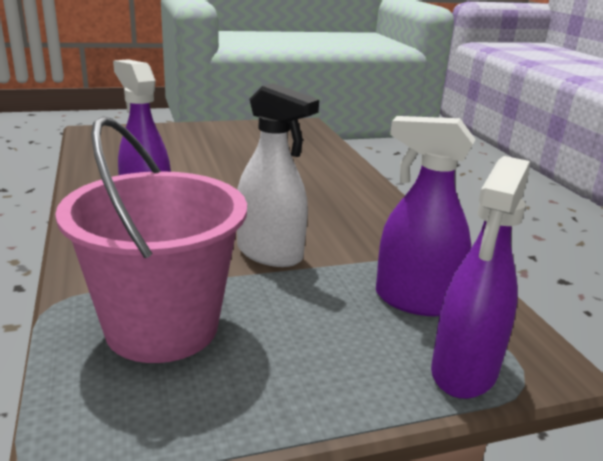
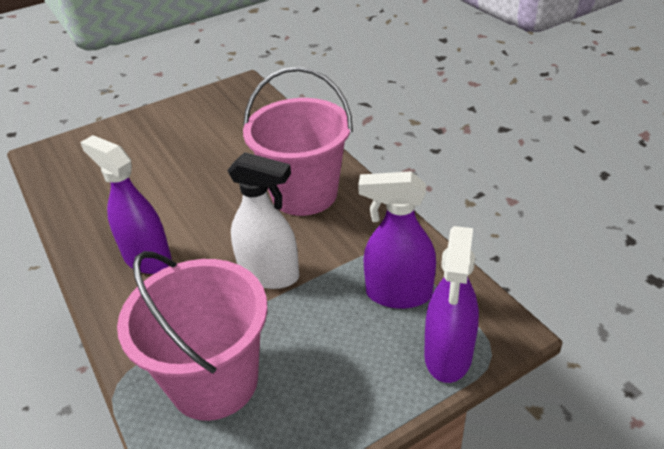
camera: 10 degrees left, 15 degrees up
none -> pink bucket [243,67,353,216]

